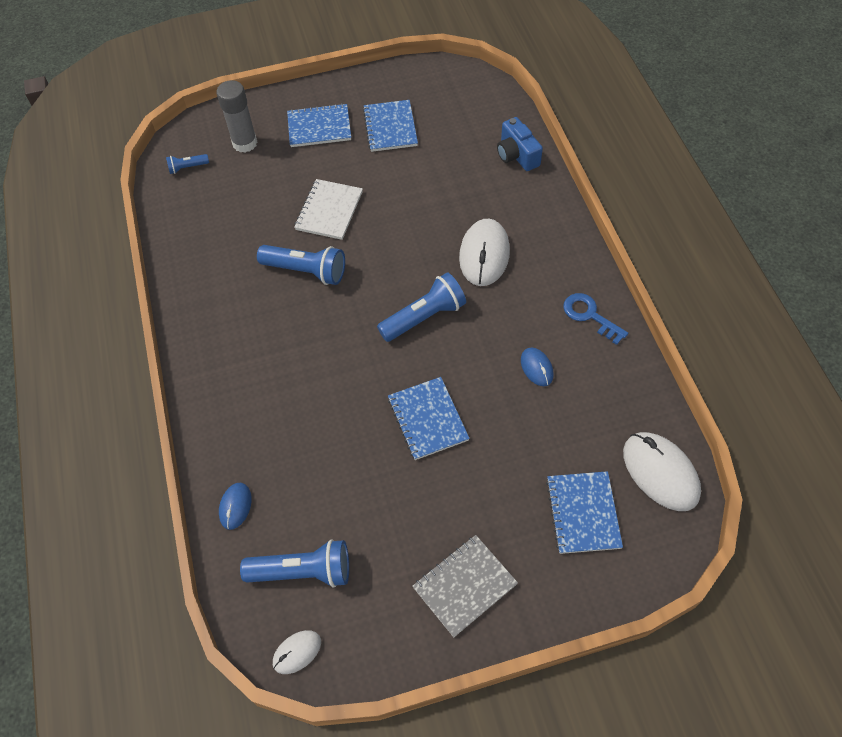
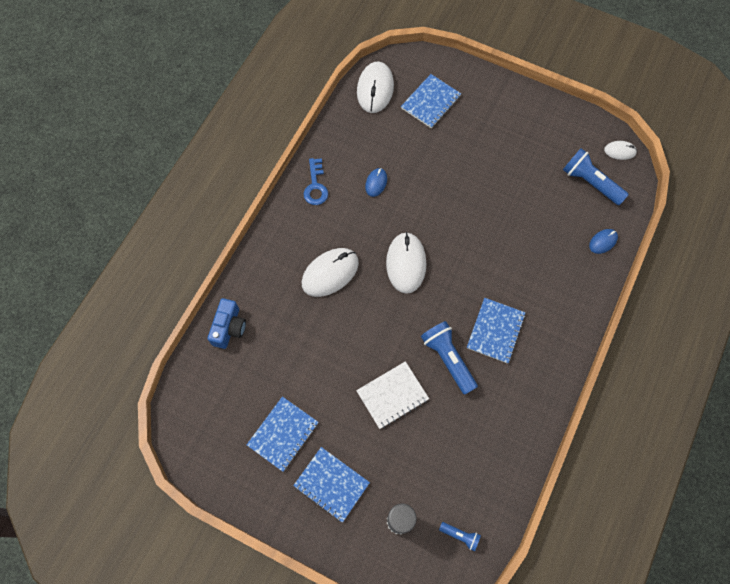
camera: 140 degrees left, 10 degrees up
blue flashlight [377,272,466,342] -> white mouse [386,232,427,294]
blue notebook [388,377,470,460] -> blue notebook moved to [467,298,525,364]
grey notebook [412,535,518,637] -> none

